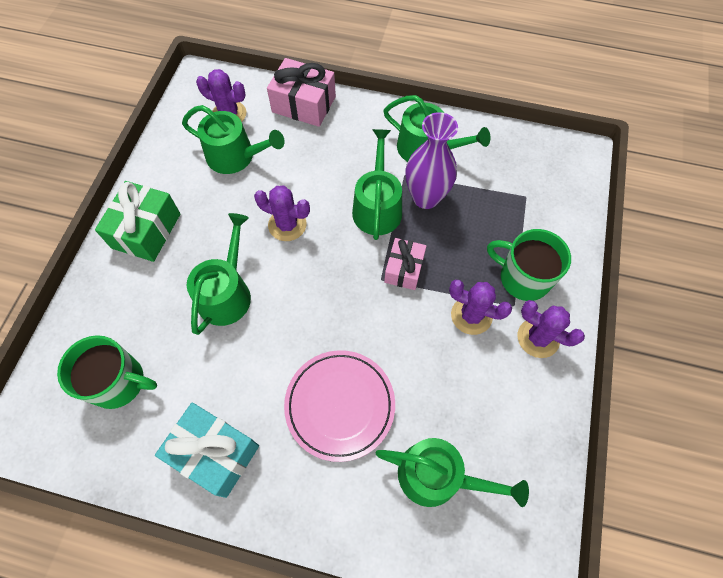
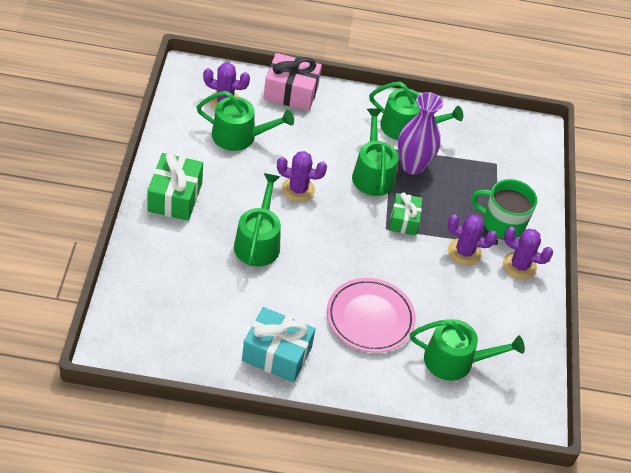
camera: 15 degrees left, 15 degrees down
green mug [57,335,157,409] -> none
pink gift [384,238,426,290] -> green gift [389,192,422,235]

